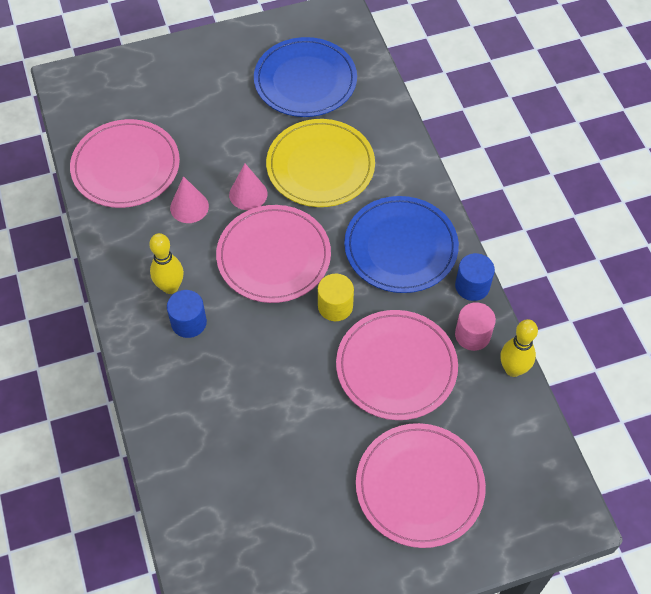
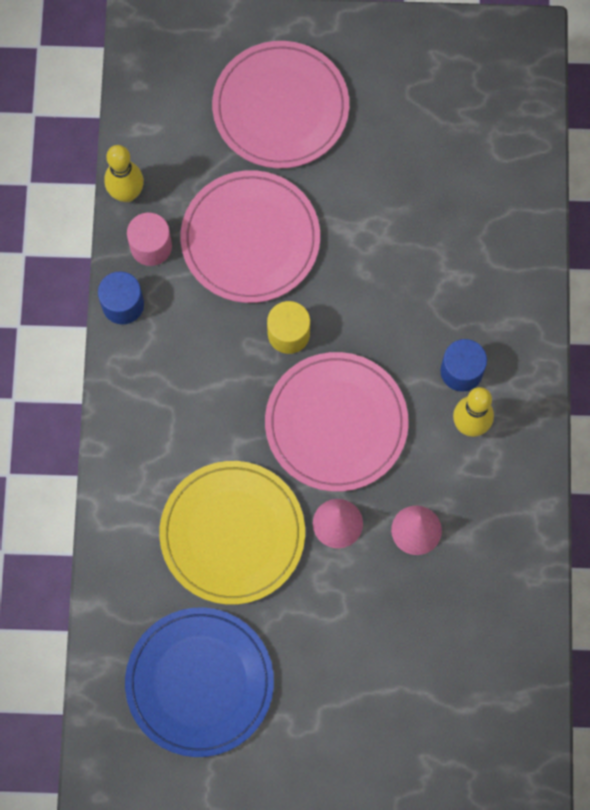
camera: 160 degrees left, 15 degrees up
pink plate [70,119,180,208] -> none
blue plate [344,196,459,293] -> none

